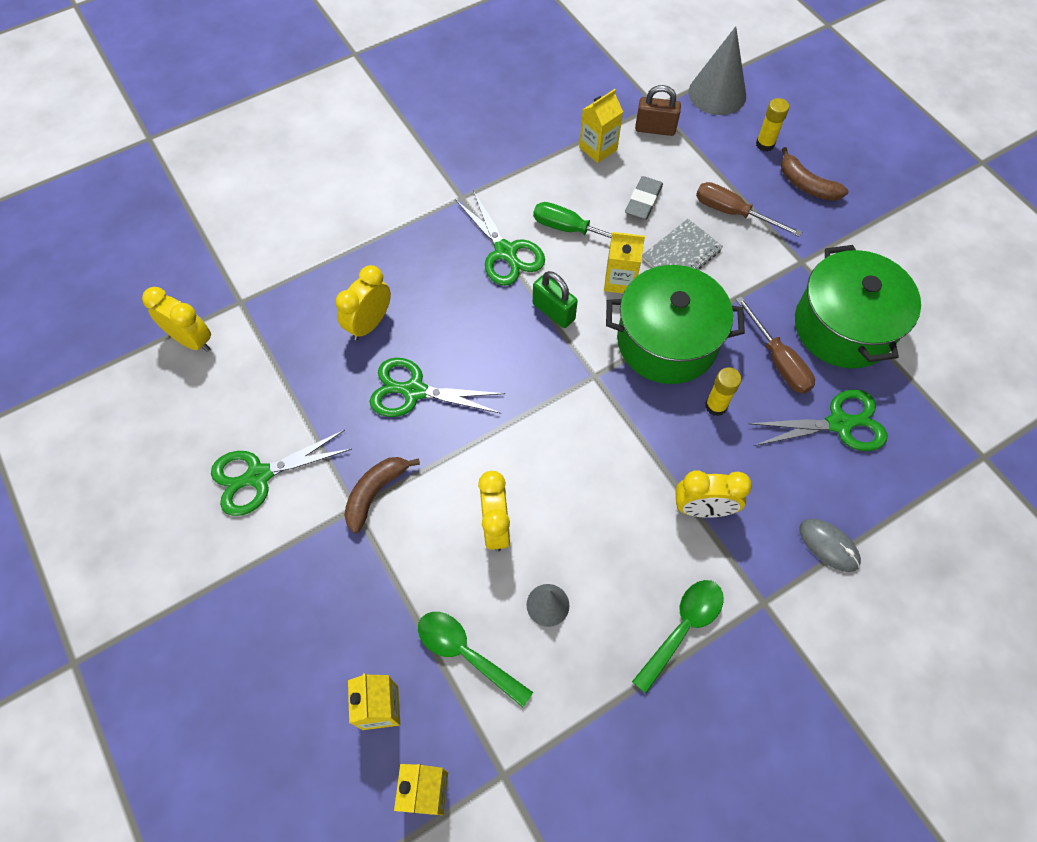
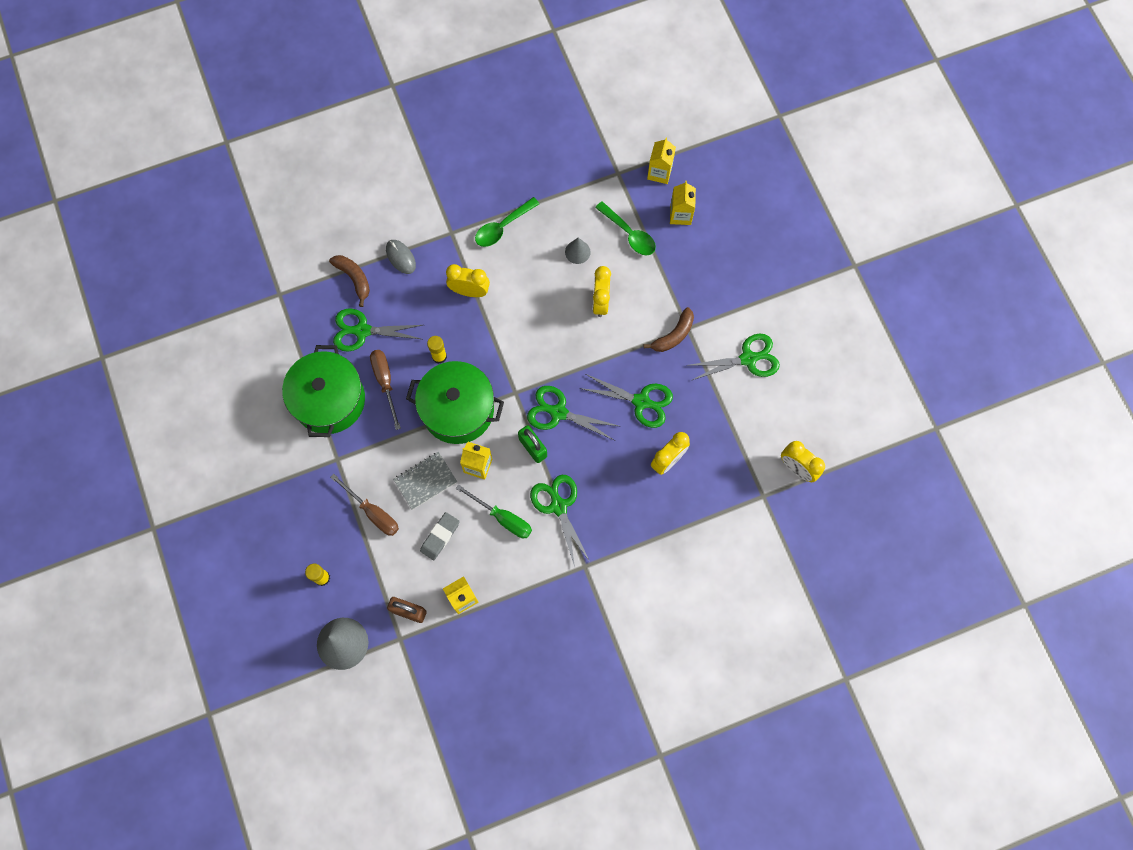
camera: 170 degrees left, 10 degrees up
brown banana [781,147,849,201] -> brown banana moved to [329,255,370,307]
none -> green scissors [527,386,618,440]

